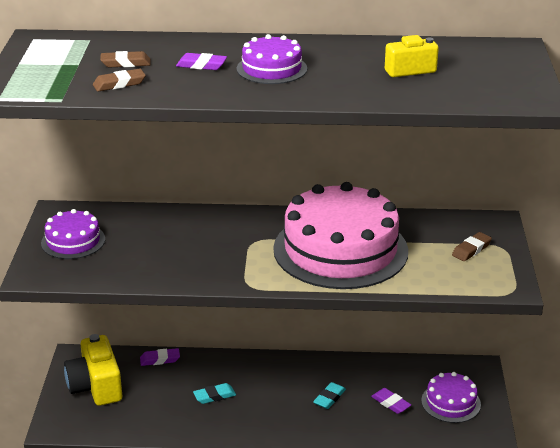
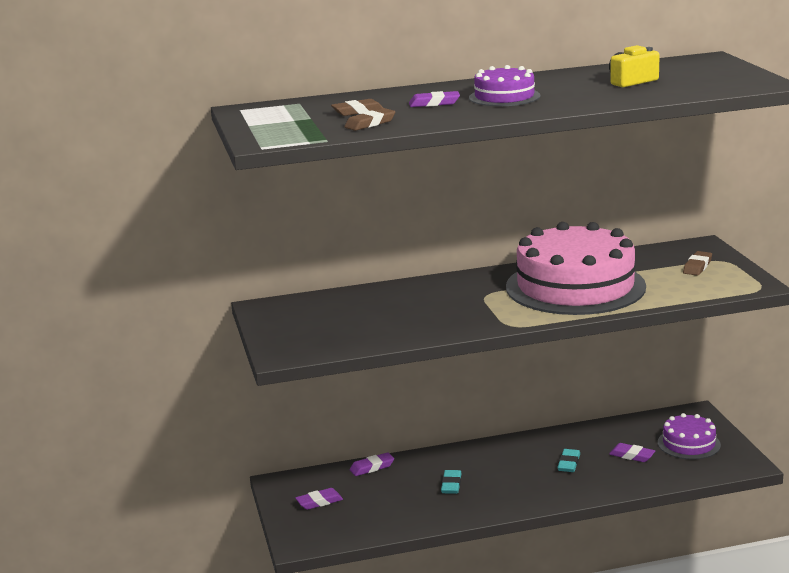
camera: 15 degrees left, 10 degrees down
purple cake [41,209,105,259] -> none
yellow camera [64,334,122,406] -> purple eraser [295,488,343,510]
turquoise eraser [193,383,236,404] -> turquoise eraser turned 45 degrees counterclockwise [441,470,462,494]

